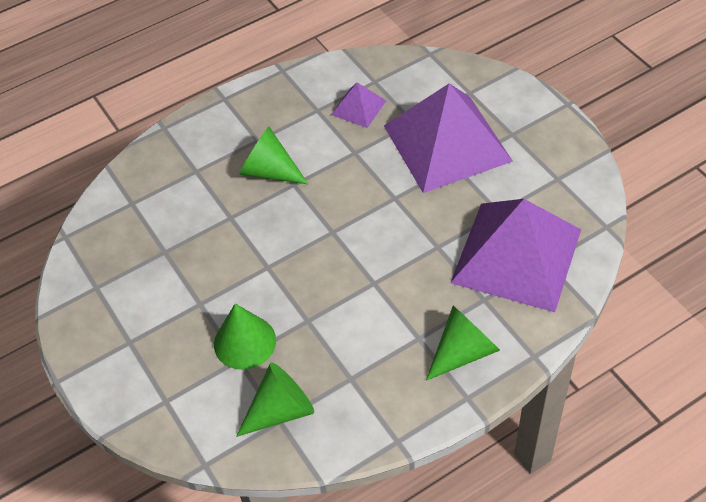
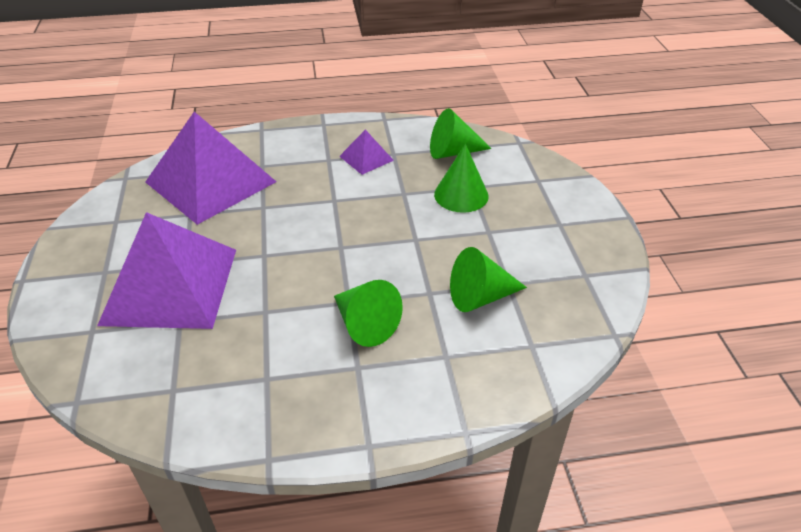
camera: 160 degrees left, 10 degrees down
purple pyramid [331,82,386,128] -> purple pyramid moved to [339,130,394,175]
green cone [426,306,500,381] -> green cone moved to [450,247,527,312]

